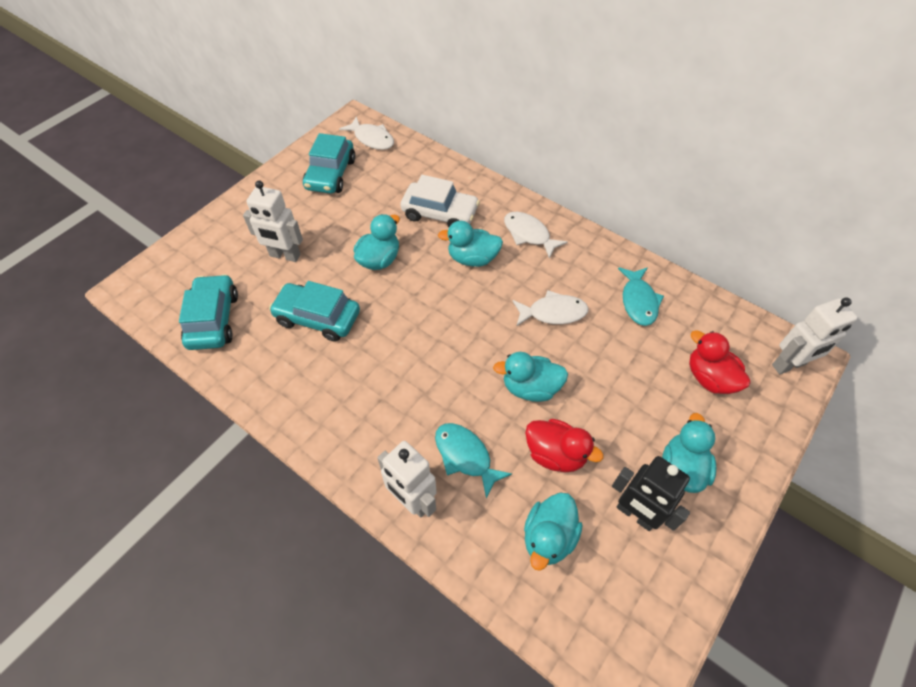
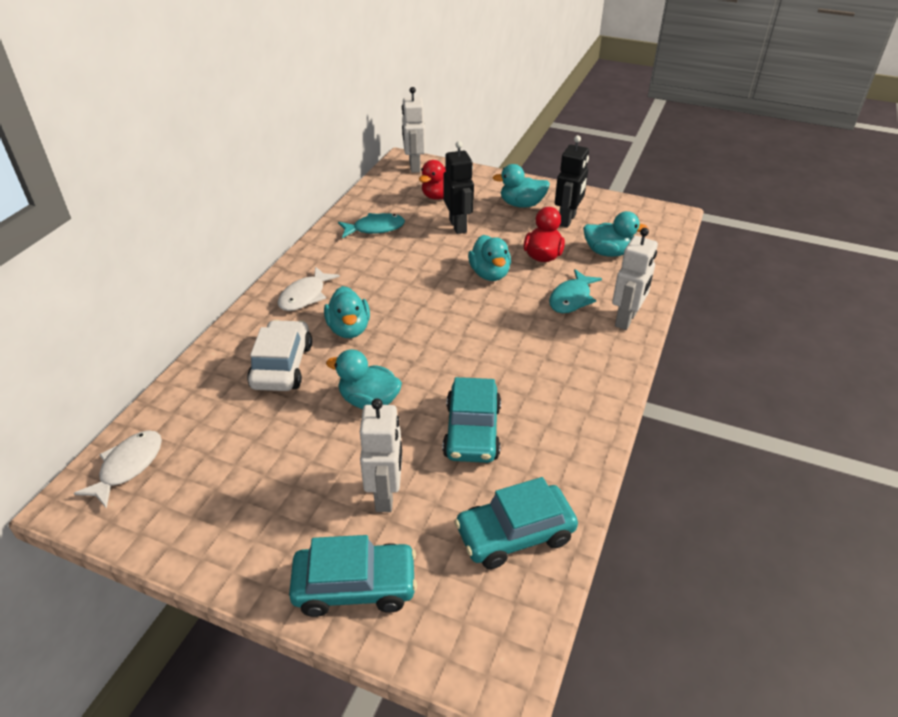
camera: 105 degrees left, 15 degrees down
turquoise car [303,133,355,194] -> turquoise car moved to [289,535,417,617]
white fish [513,290,588,326] -> none
white robot [772,297,858,374] -> white robot turned 150 degrees counterclockwise [402,87,426,173]
none -> black robot [443,141,474,234]

